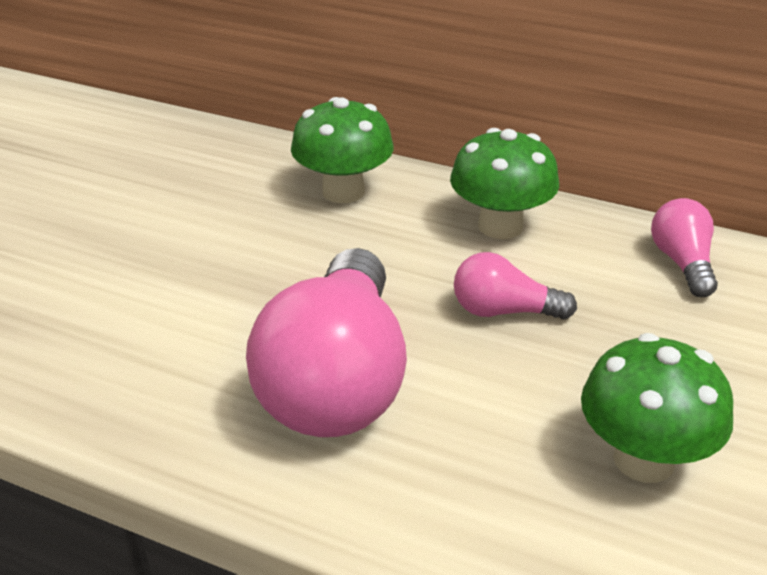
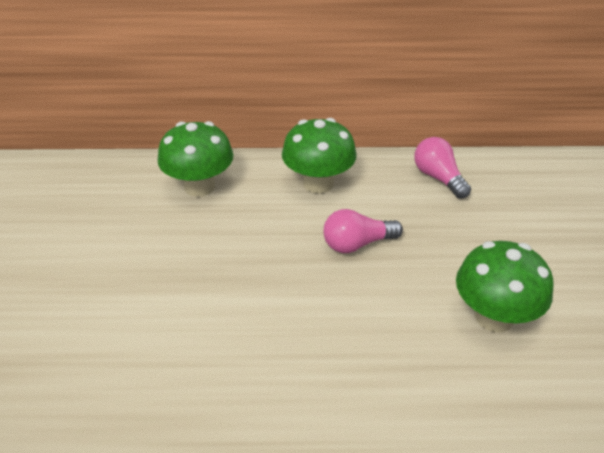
camera: 25 degrees left, 5 degrees up
pink light bulb [246,248,407,437] -> none

